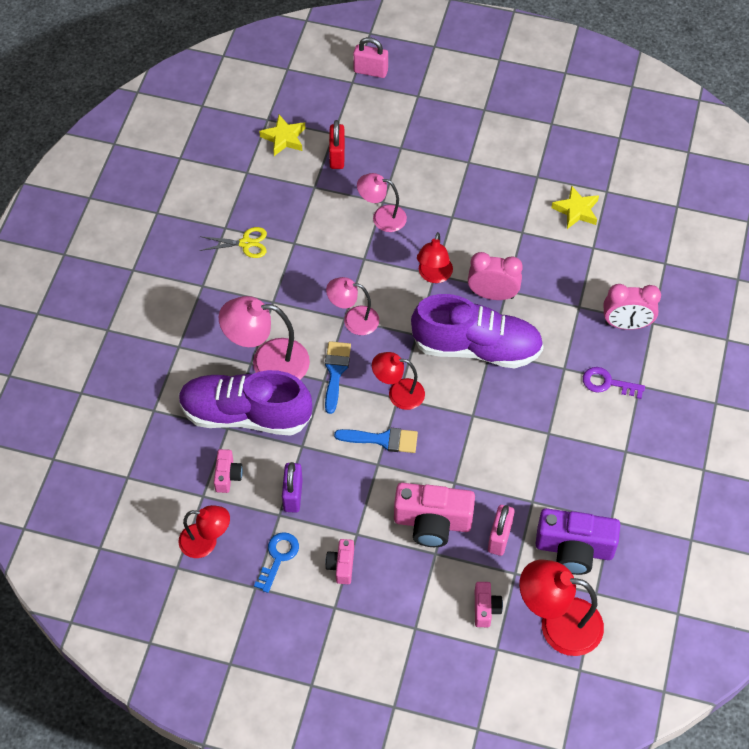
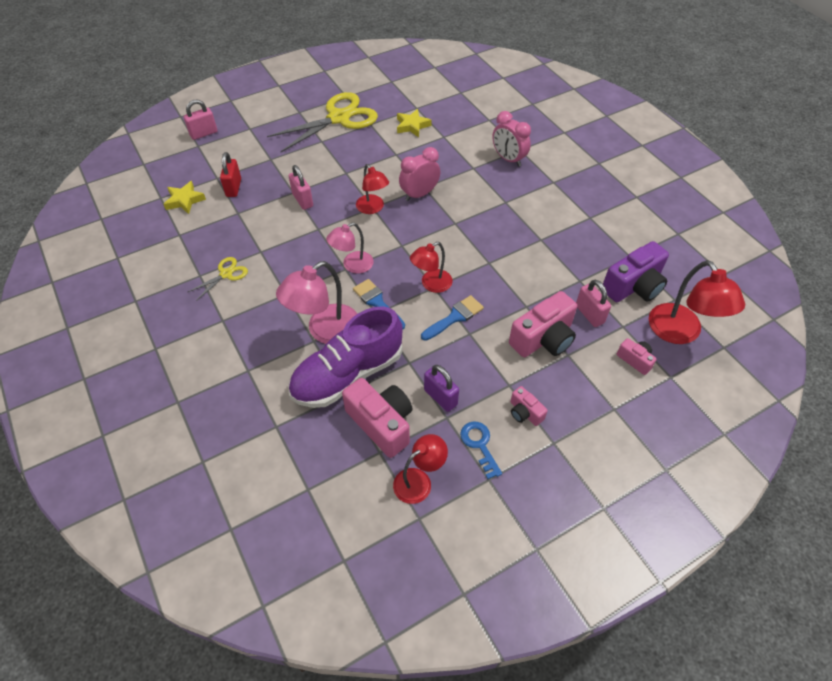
camera: 45 degrees left, 5 degrees down
pink camera [214,449,243,493] -> pink camera [342,378,412,458], size x1.96
red padlock [329,120,345,169] -> red padlock turned 45 degrees clockwise [220,152,241,197]
pink lamp [357,173,407,232] -> pink padlock [289,165,313,210]
purple shoe [411,294,544,368] -> none
red lamp [519,560,604,656] -> red lamp turned 75 degrees counterclockwise [649,260,745,344]
purple key [583,367,645,399] -> none
pink clock [604,284,661,330] -> pink clock turned 90 degrees clockwise [492,111,531,167]
none -> yellow scissors [267,92,378,152]

